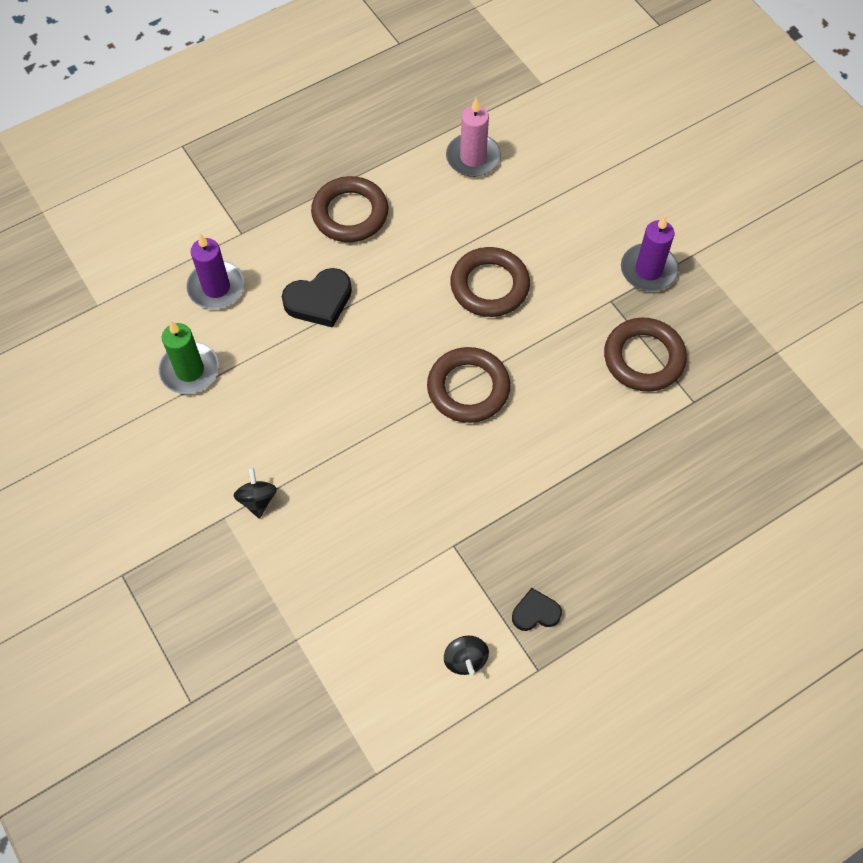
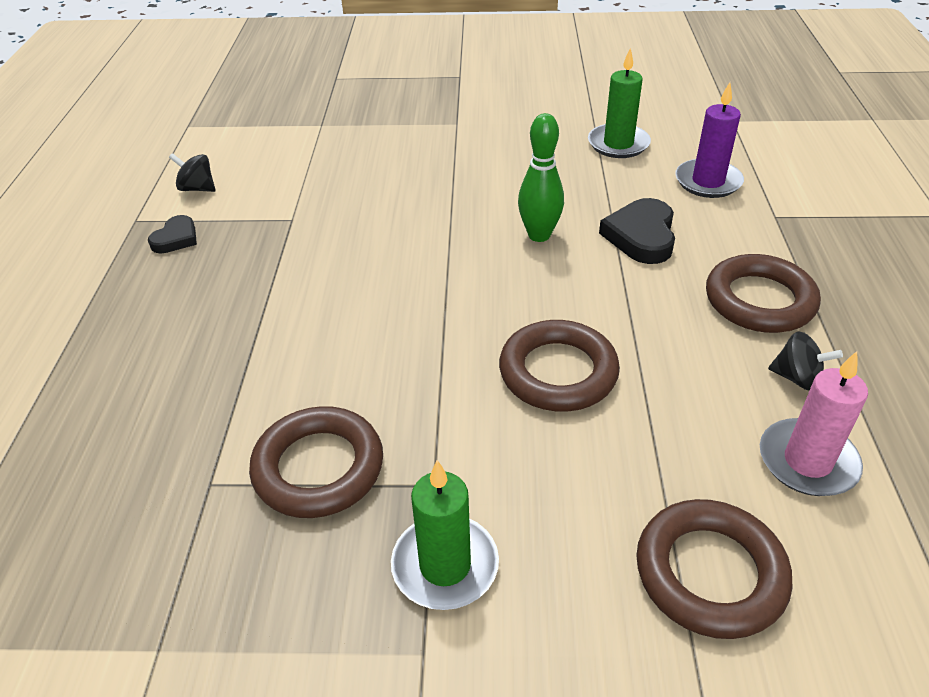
camera: 125 degrees right, 20 degrees down
black spinning top [234,468,277,519] -> black spinning top moved to [768,331,843,391]
brown ring [427,347,510,423] -> brown ring moved to [636,499,792,639]
purple candle [621,216,679,291] -> green candle [391,460,499,610]
none -> green bowling pin [518,113,564,242]

